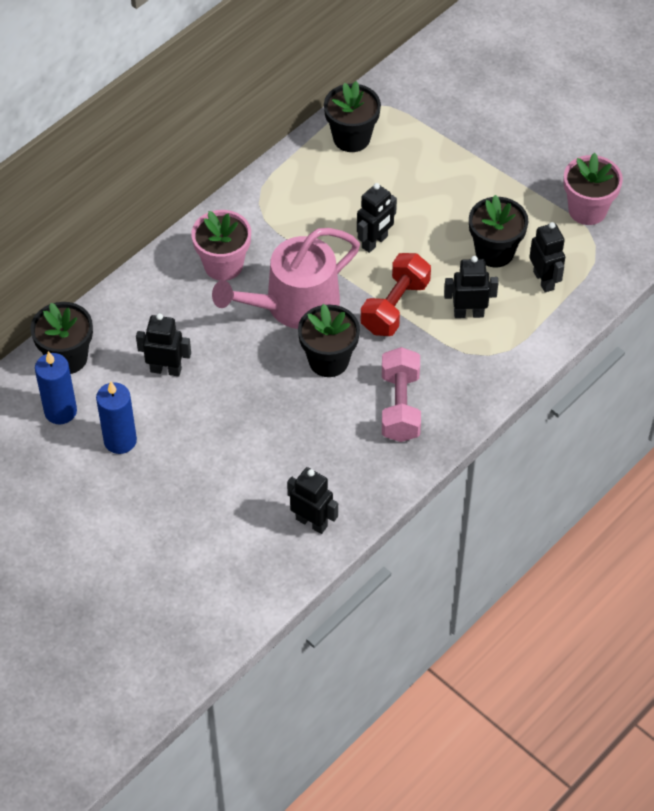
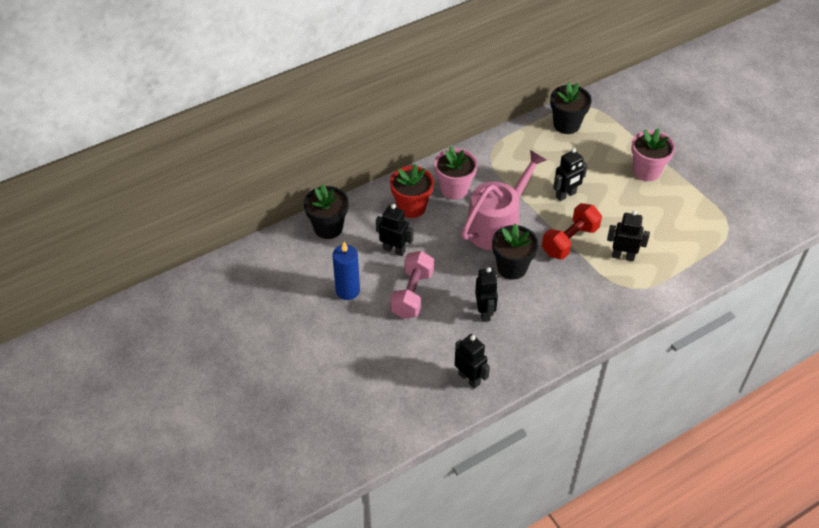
camera: 15 degrees right, 5 degrees down
blue candle [35,351,77,424] -> none
pink watering can [212,228,360,329] -> pink watering can turned 150 degrees clockwise [461,150,546,250]
pink dumbbell [382,347,421,442] -> pink dumbbell moved to [390,251,434,319]
black flower pot [469,195,528,267] -> none
black robot [529,222,565,292] -> black robot moved to [475,267,498,322]
pink flower pot [564,153,623,225] -> pink flower pot moved to [631,129,675,181]
none -> red flower pot [390,164,434,218]

